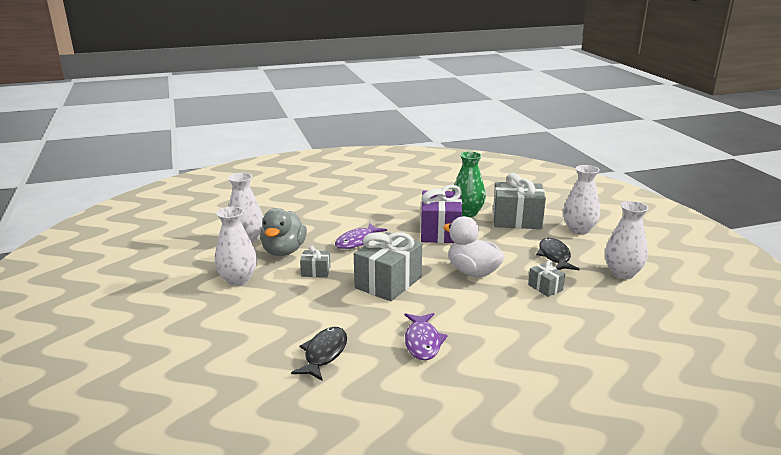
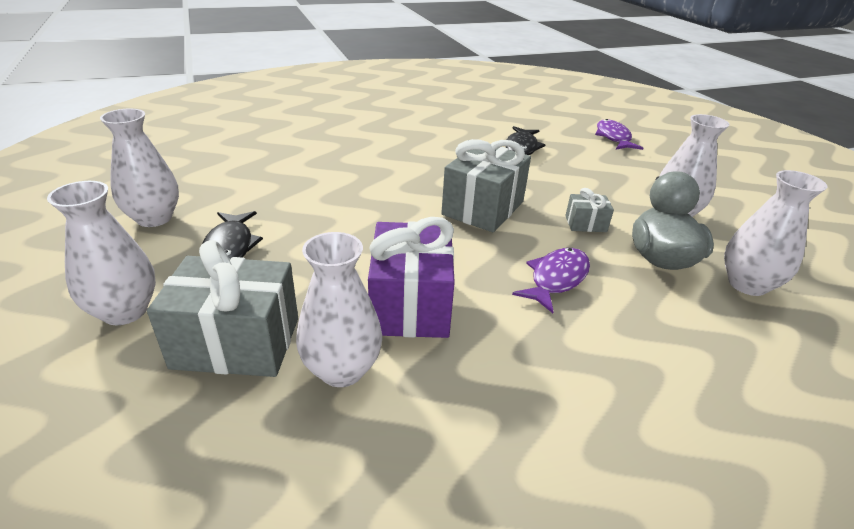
camera: 175 degrees right, 10 degrees up
purple fish [405,313,448,360] -> purple fish moved to [595,119,643,150]
white duck [443,216,505,277] -> none
green vase [452,151,486,217] -> white vase [296,232,382,387]
grey gift [528,260,565,297] -> none

